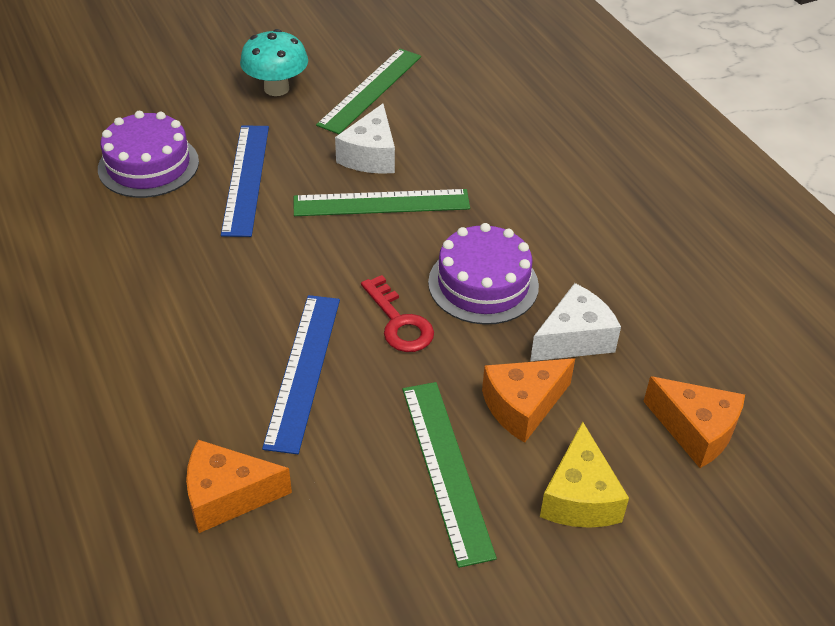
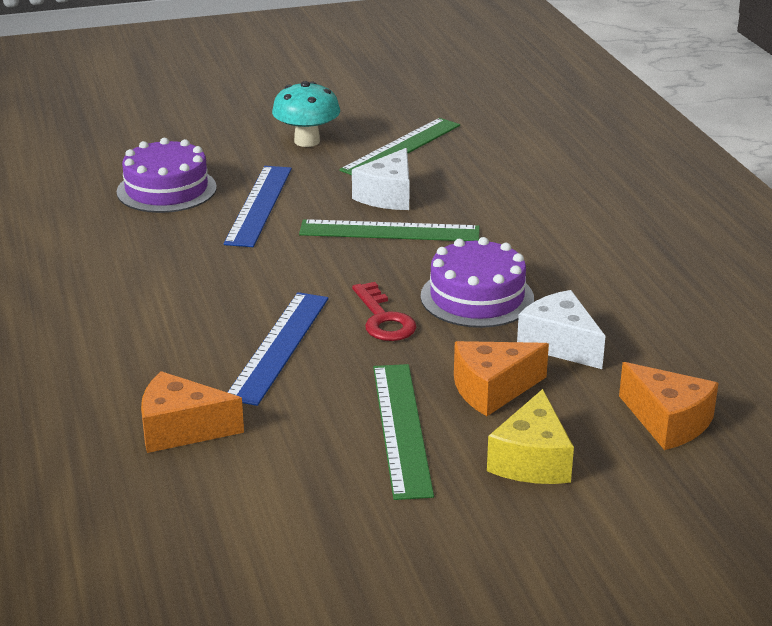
camera: 10 degrees right, 15 degrees down
white cheese [530,283,621,361] -> white cheese turned 105 degrees counterclockwise [517,290,605,369]

